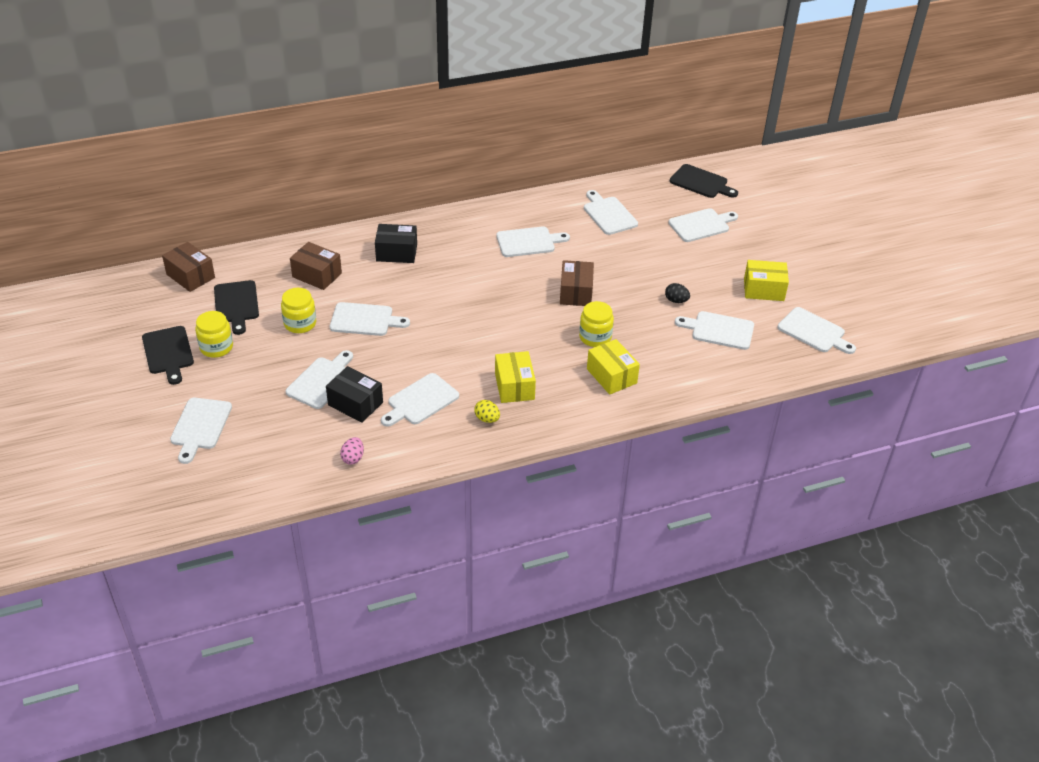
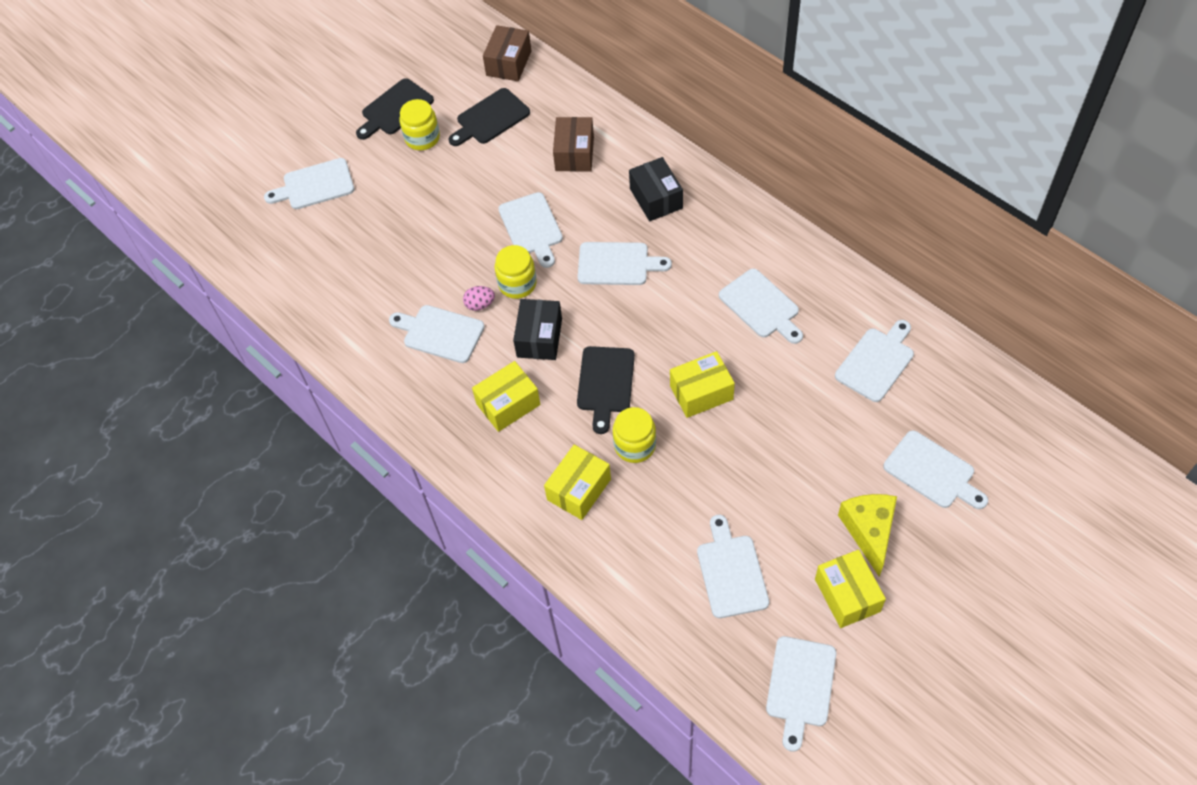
camera: 70 degrees right, 15 degrees up
yellow jar [281,288,316,333] -> yellow jar moved to [495,245,537,299]
white cutting board [286,350,353,409] -> white cutting board moved to [578,242,672,285]
black box [326,366,383,423] -> black box moved to [513,299,562,360]
pink egg [340,437,364,465] -> pink egg moved to [463,286,495,311]
yellow egg [474,400,500,423] -> none
brown box [560,260,594,306] -> yellow box [670,351,735,418]
black egg [665,283,690,303] -> none
black cutting board [670,164,738,198] -> black cutting board moved to [577,346,635,434]
none -> yellow cheese [838,494,897,576]

